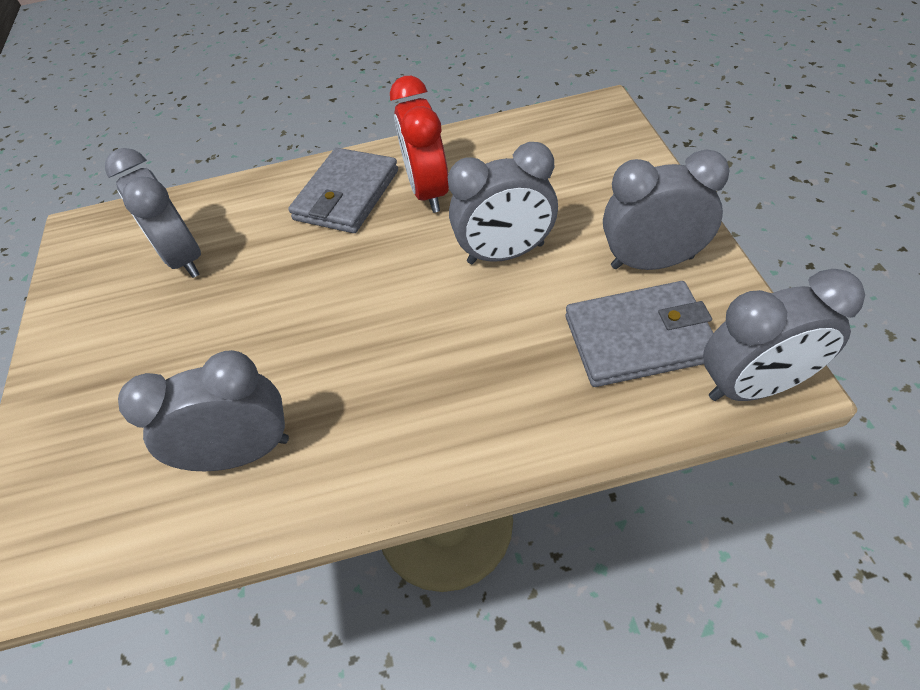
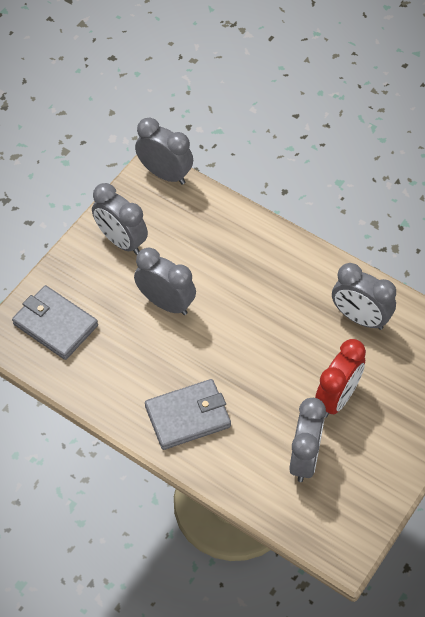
camera: 140 degrees left, 5 degrees up
red clock [390,76,449,213] -> red clock moved to [315,339,366,418]
grey wallet [566,281,713,387] -> grey wallet moved to [12,285,98,360]

